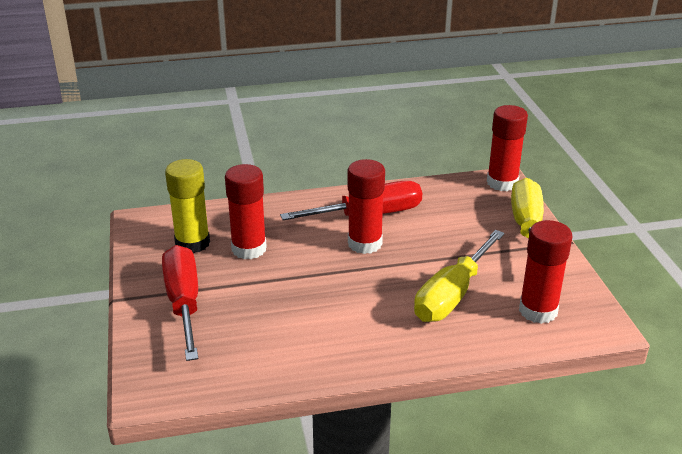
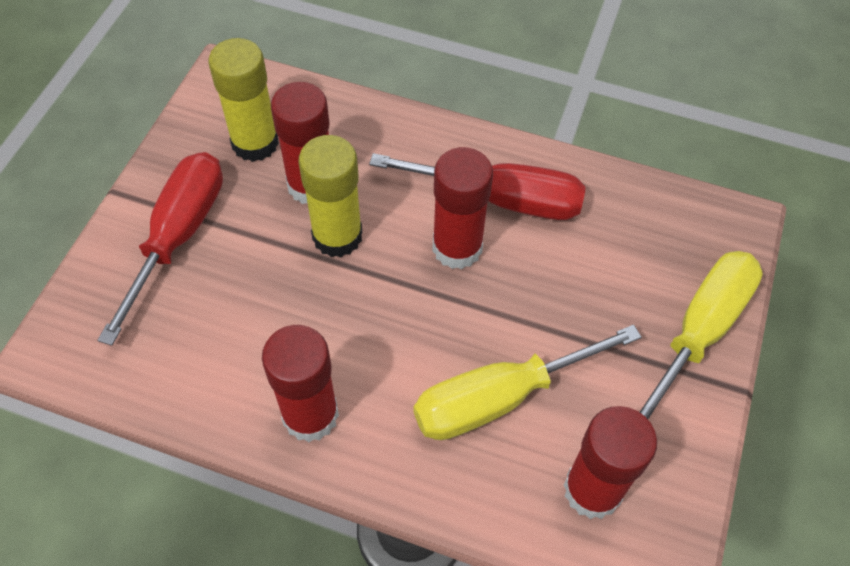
camera: 30 degrees right, 25 degrees up
red glue stick [487,105,528,191] -> red glue stick moved to [262,325,339,442]
none -> yellow glue stick [299,135,362,257]

